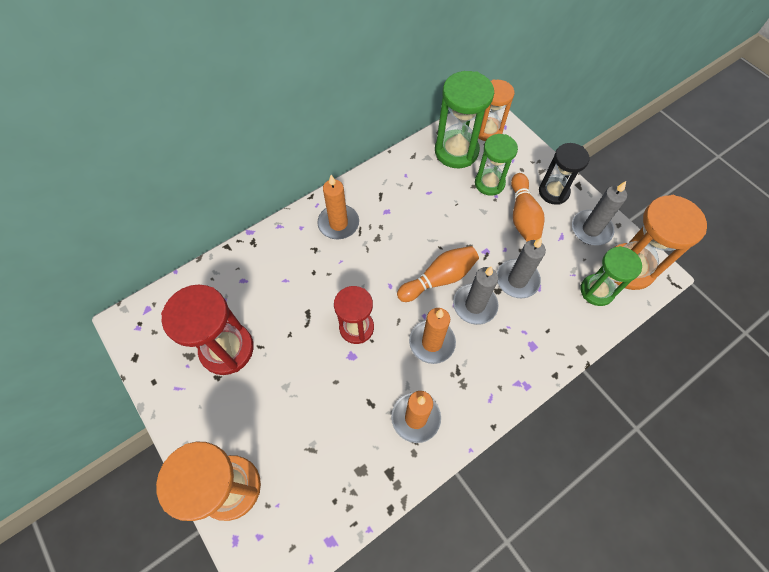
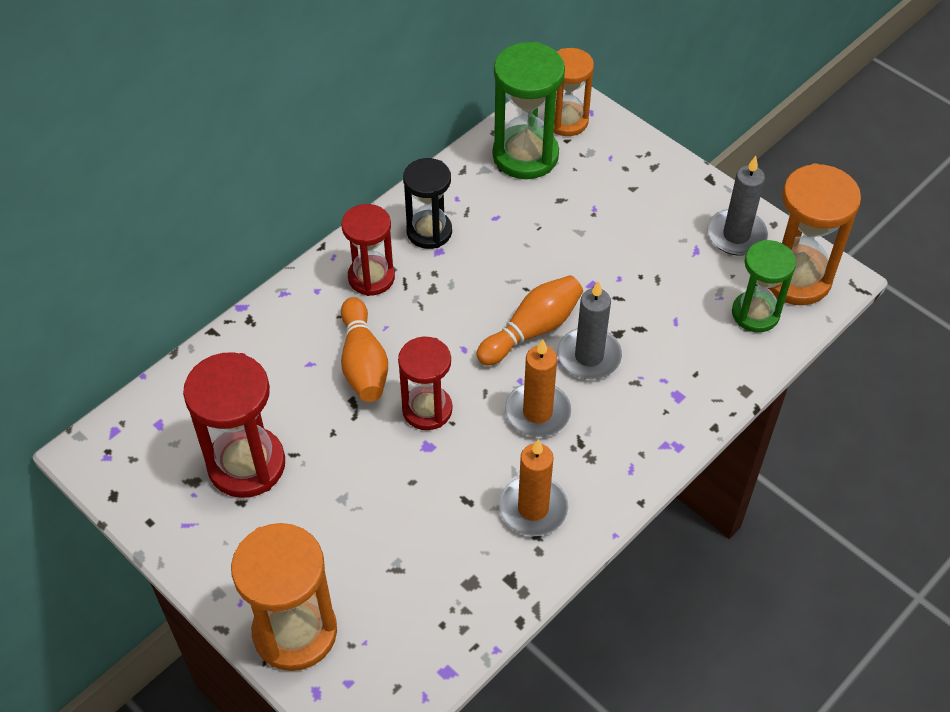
camera: 10 degrees left, 10 degrees down
orange candle [317,175,359,239] -> red hourglass [341,204,395,296]
green hourglass [475,134,518,196] -> none
grey candle [497,238,546,298] -> none
orange bowling pin [511,173,545,242] -> orange bowling pin moved to [341,297,388,402]
black hourglass [539,143,589,205] -> black hourglass moved to [403,158,452,249]

